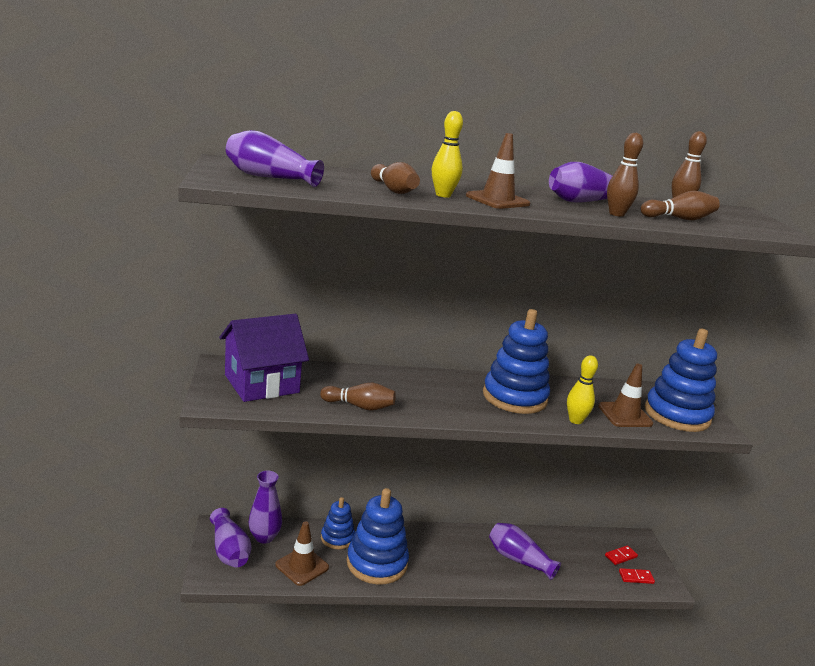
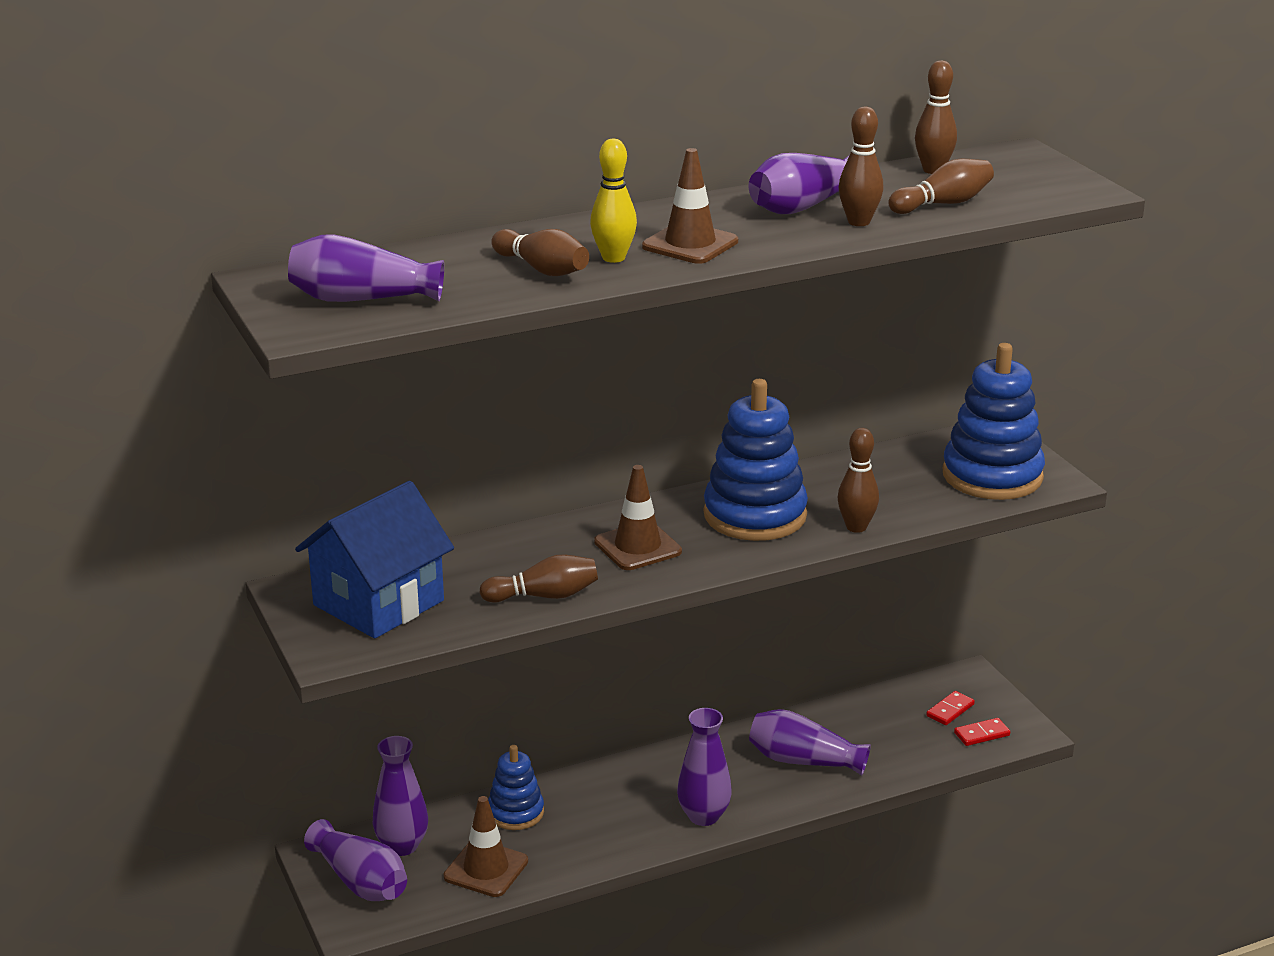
camera: 15 degrees left, 5 degrees up
purple house [219,314,309,402] -> blue house [295,481,454,639]
blue stacking toy [347,488,409,585] -> none
yellow bowling pin [567,355,598,424] -> brown bowling pin [838,428,879,533]
brown traffic cone [598,364,653,427] -> brown traffic cone moved to [594,465,682,570]
none -> purple vase [677,708,732,826]

